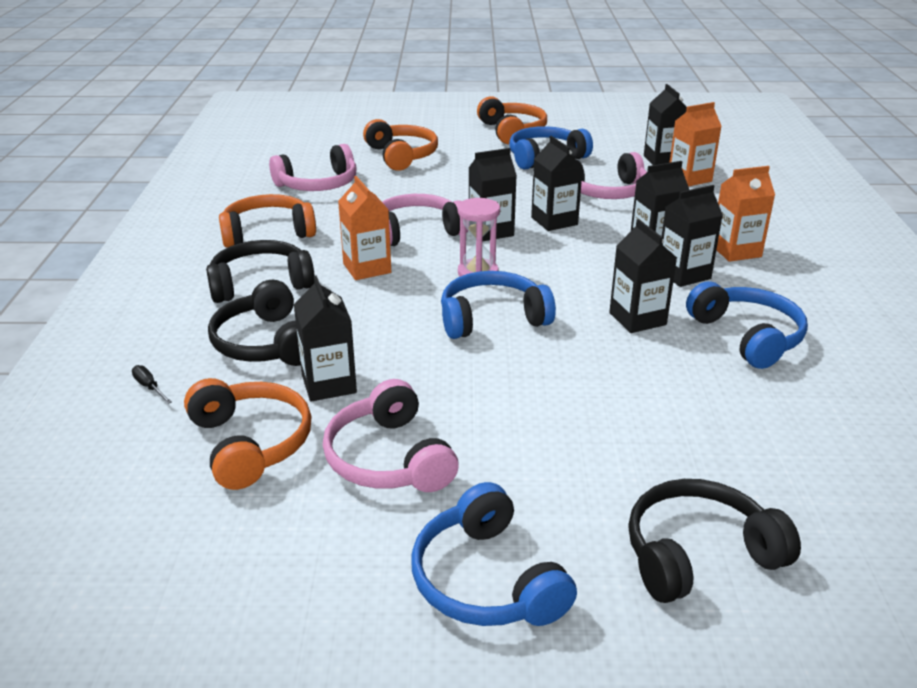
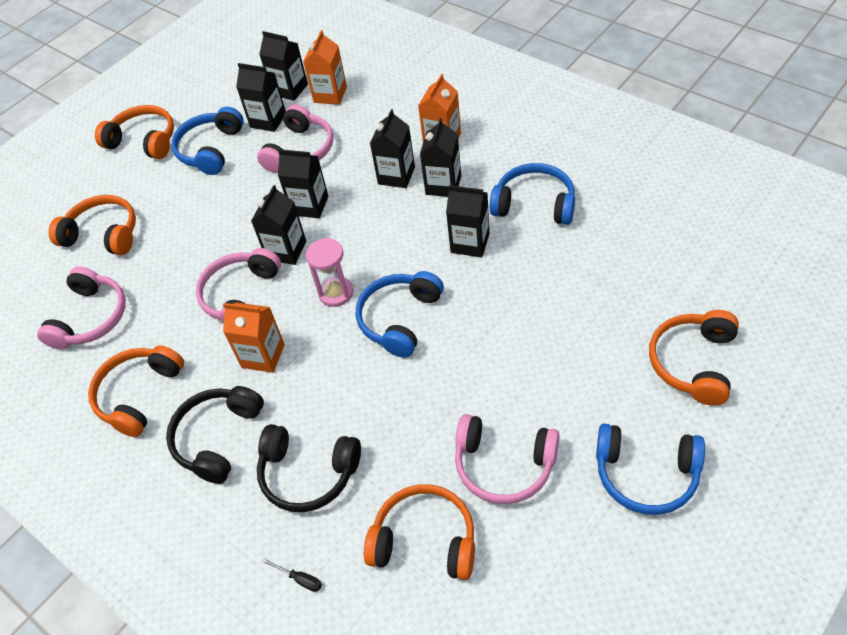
camera: 45 degrees left, 20 degrees up
black screwdriver [132,365,172,404] -> black screwdriver turned 150 degrees counterclockwise [263,558,322,592]
black carton [294,275,357,402] -> black carton moved to [236,63,286,132]
black headphones [628,479,801,603] -> orange headphones [649,310,739,405]

